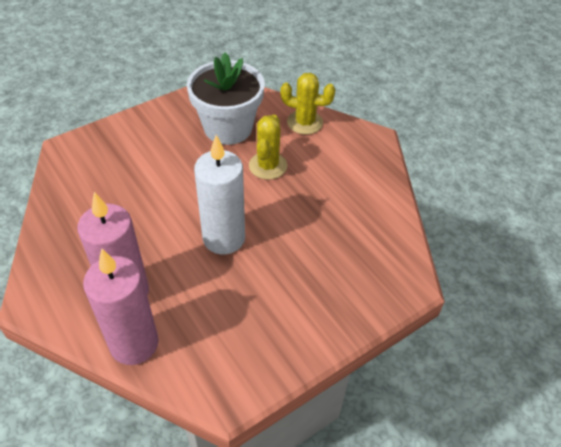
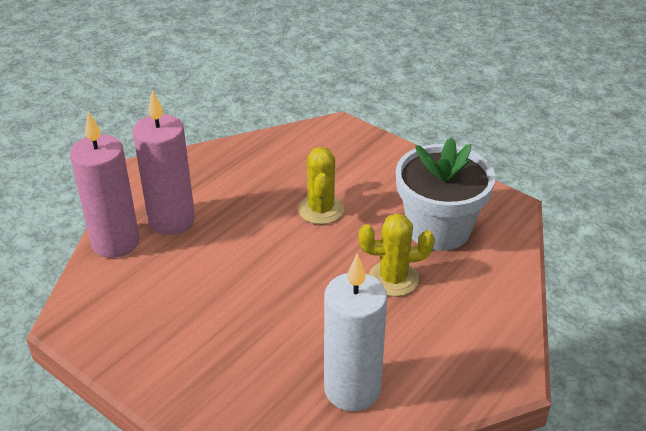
camera: 75 degrees right, 10 degrees down
white candle [194,135,245,255] -> white candle moved to [324,254,387,411]
yellow cactus [280,73,336,135] -> yellow cactus moved to [298,147,344,224]

